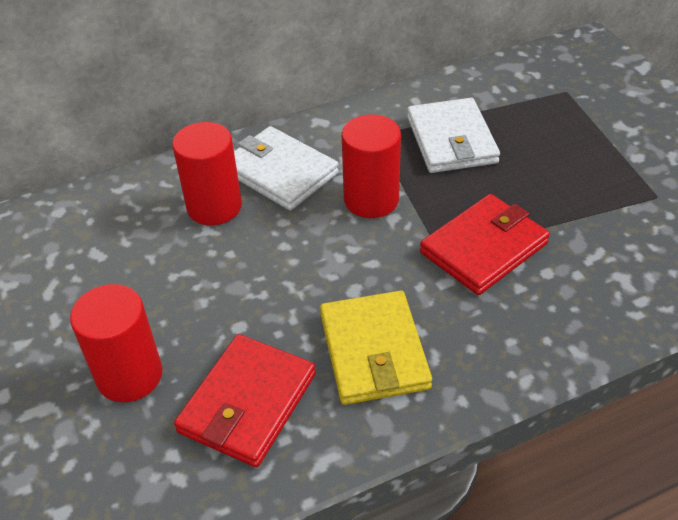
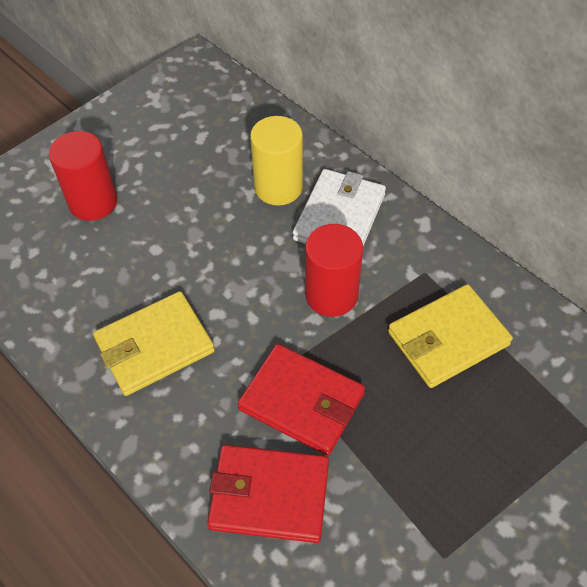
camera: 70 degrees right, 10 degrees up
red cylinder [172,122,242,225] -> yellow cylinder [250,116,303,206]
red wallet [174,334,316,467] -> red wallet moved to [207,445,329,543]
white wallet [407,98,500,173] -> yellow wallet [388,284,513,388]

